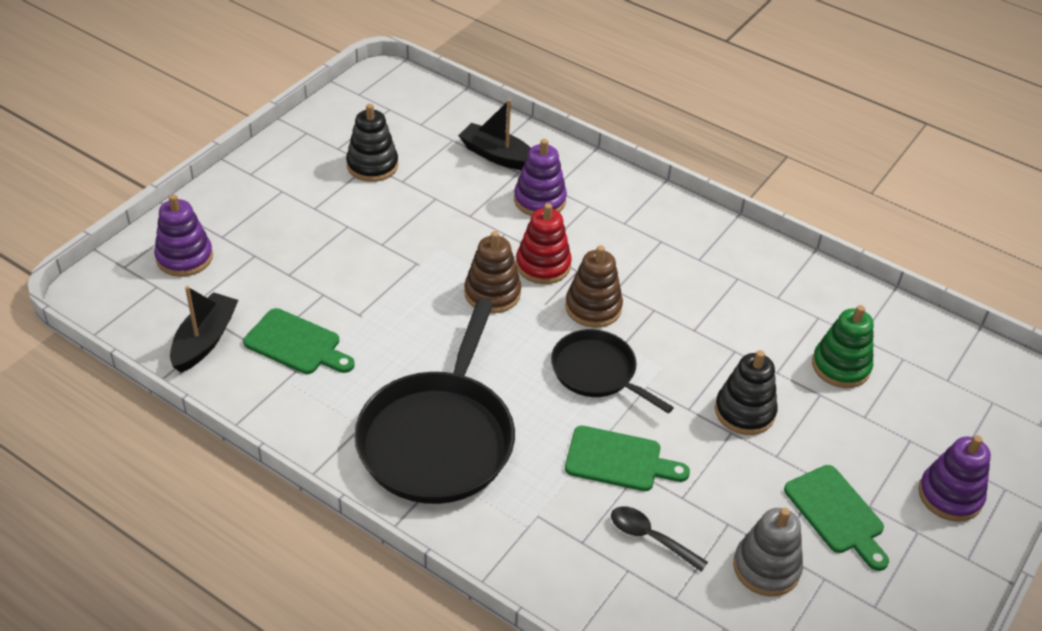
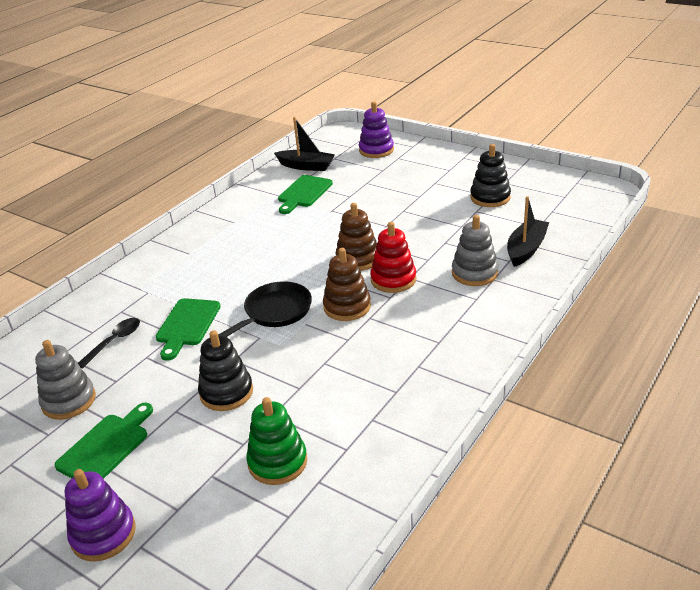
camera: 95 degrees right, 10 degrees down
black pan [354,299,515,504] -> none
purple stacking toy [514,139,567,216] -> grey stacking toy [452,215,498,286]
green cutting board [784,465,889,571] -> green cutting board turned 150 degrees clockwise [54,403,153,479]

